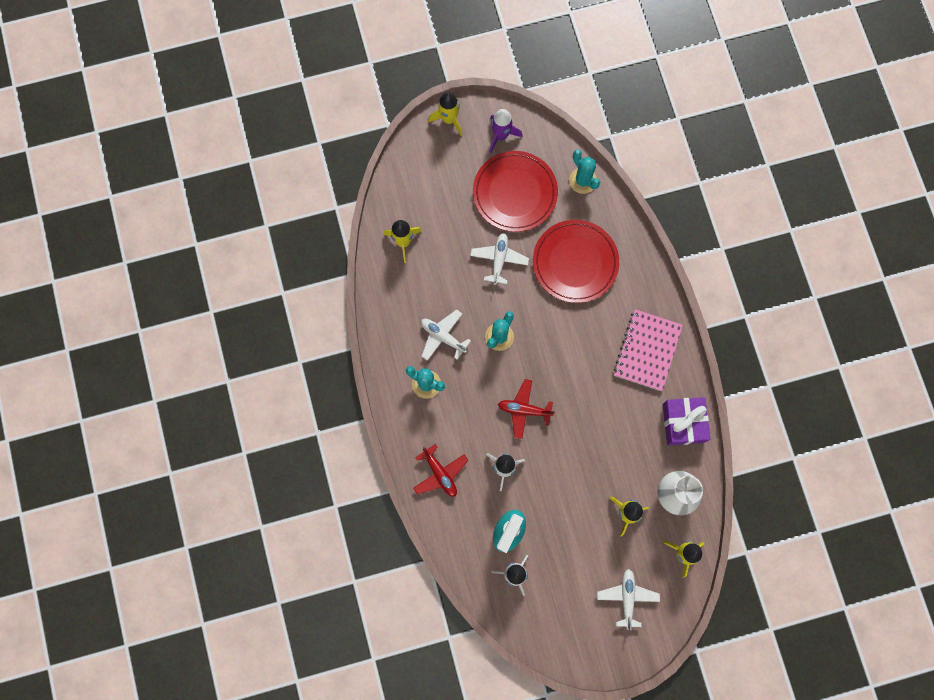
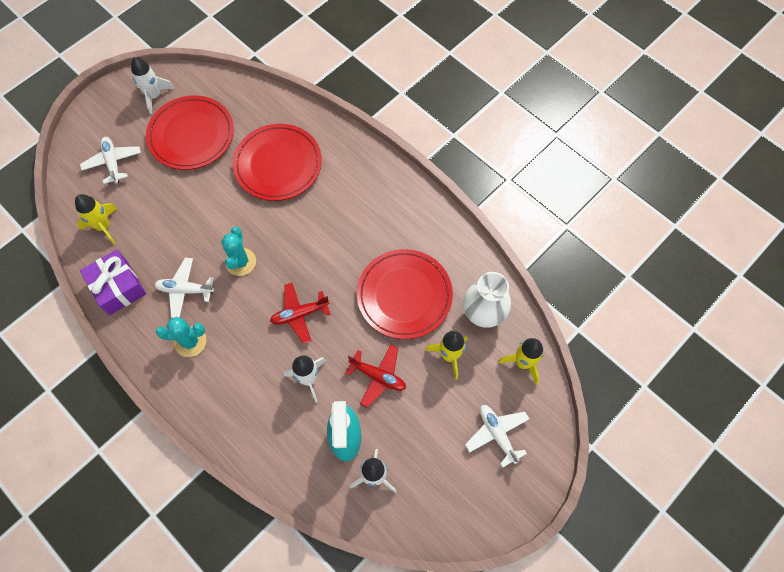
camera: 30 degrees left, 10 degrees down
red plane [413,444,468,497] -> red plane moved to [345,345,406,408]
yellow rocket [428,92,462,136] -> none
white plane [470,233,529,285] -> white plane moved to [80,137,141,184]
purple rocket [489,109,522,153] -> white rocket [131,57,175,114]
turquoise cactus [569,150,600,194] -> none
pink notebook [613,309,683,391] -> none
purple gift [663,397,710,446] -> purple gift moved to [80,250,146,315]
none -> red plate [357,249,453,339]

